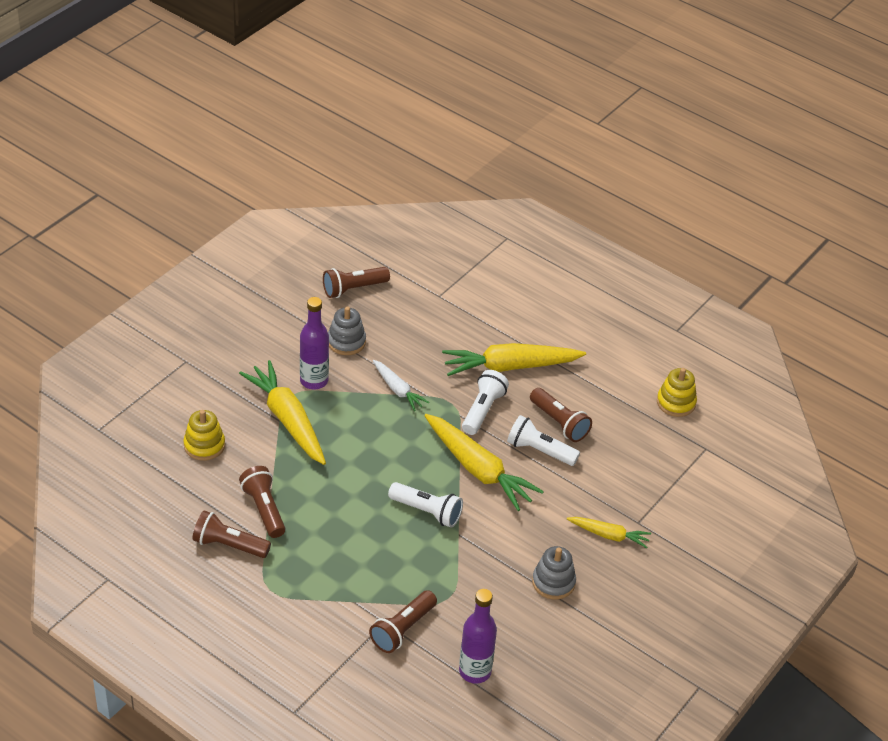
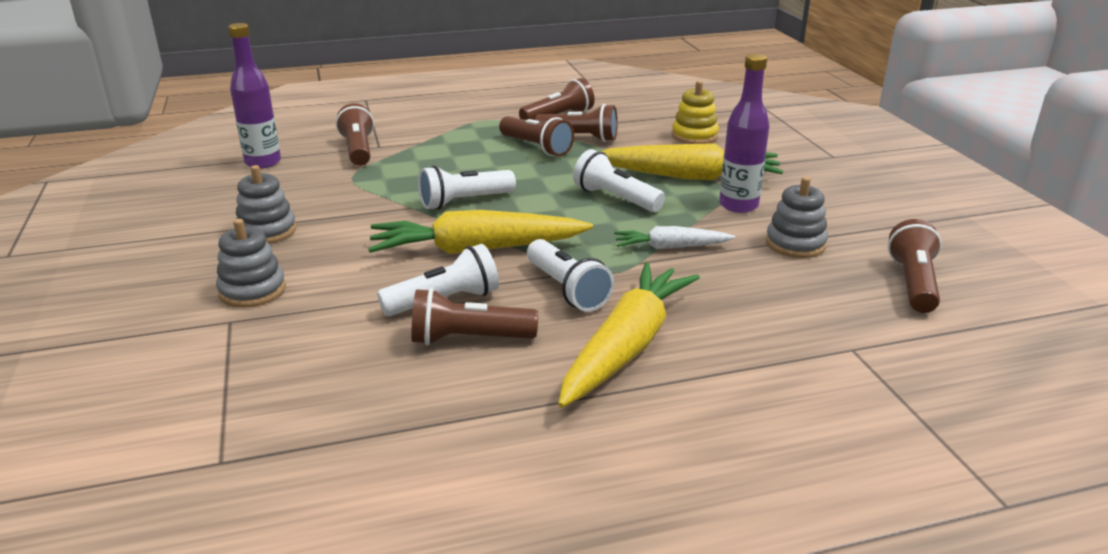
camera: 130 degrees right, 15 degrees down
yellow carrot [567,517,651,548] -> grey stacking toy [216,219,286,308]
yellow stacking toy [657,368,697,417] -> none
none -> brown flashlight [499,116,574,156]
none -> white flashlight [573,149,665,212]

